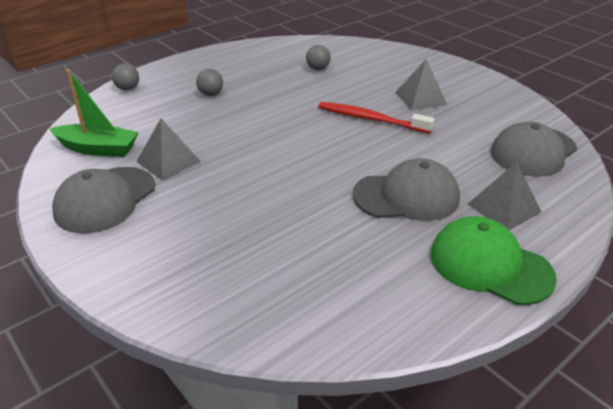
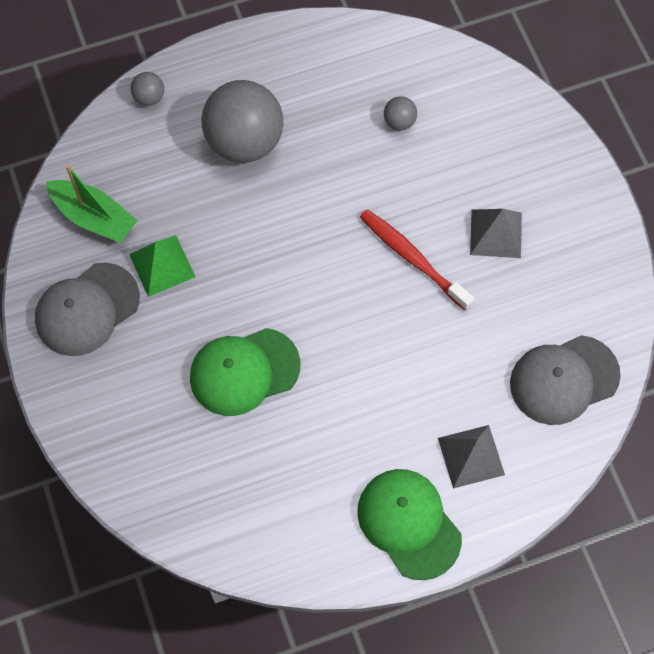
camera: 20 degrees right, 30 degrees up
grey pyramid [136,118,201,181] -> green pyramid [129,235,195,297]
grey ball [196,69,223,96] -> grey ball [201,80,284,163], size x2.37
grey cap [353,158,460,221] -> none
none -> green cap [190,328,301,416]

